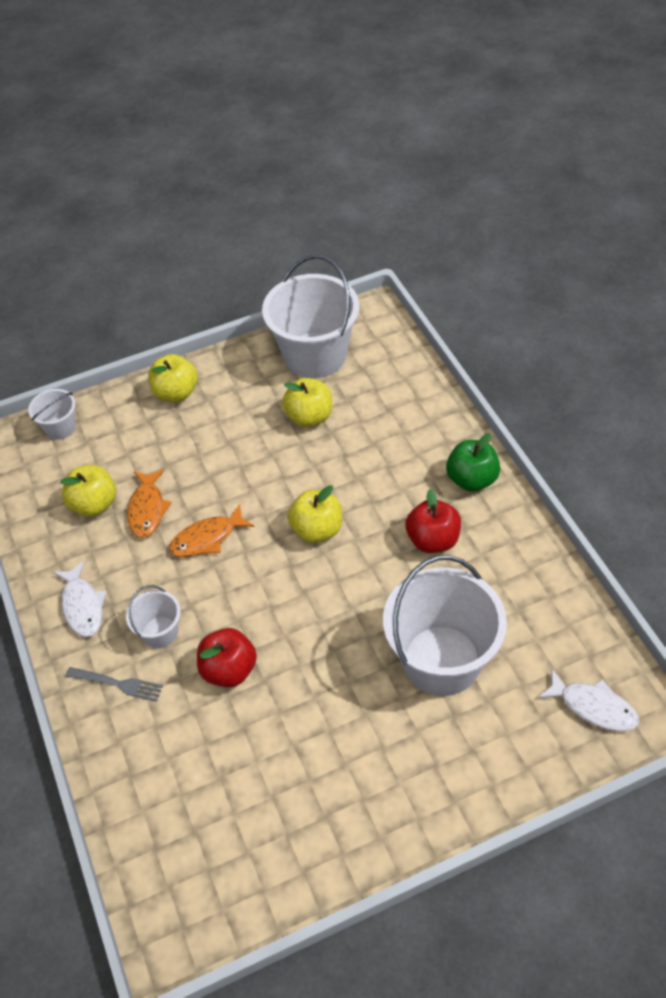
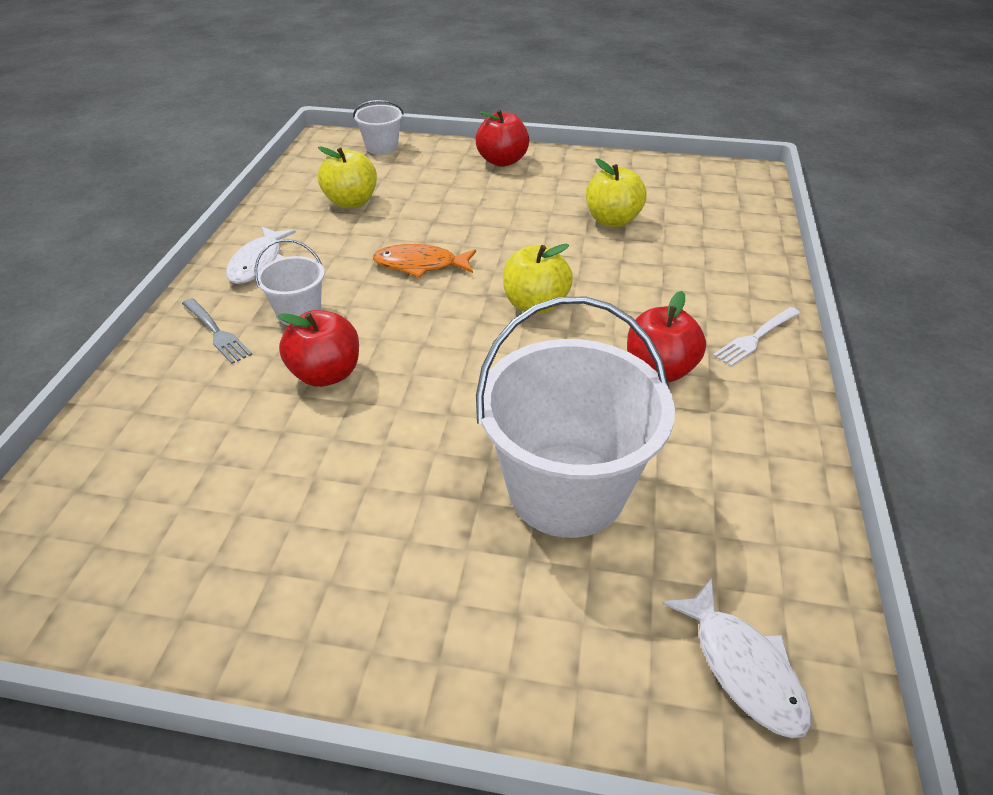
camera: 30 degrees right, 10 degrees down
orange fish [128,470,172,538] -> none
yellow apple [148,354,198,402] -> red apple [475,110,529,167]
white bucket [262,255,359,378] -> none
green apple [446,433,500,492] -> white fork [713,307,800,367]

